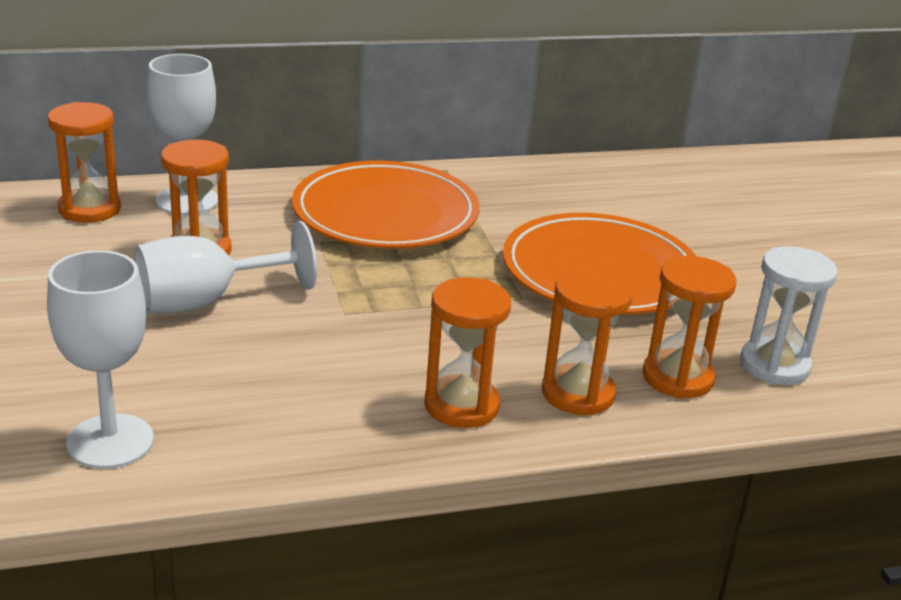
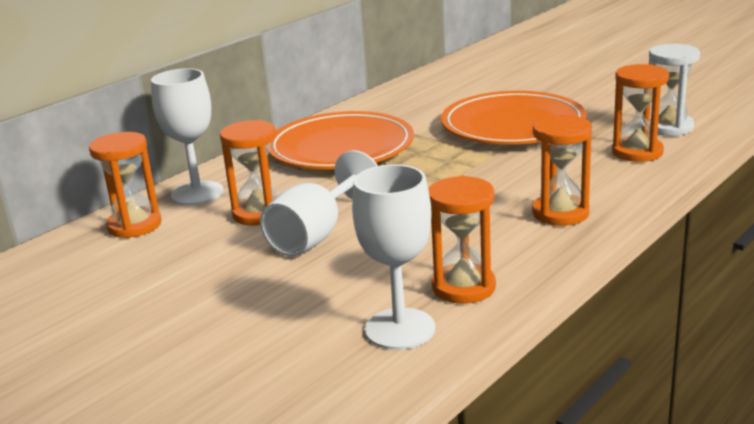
camera: 30 degrees left, 5 degrees down
orange hourglass [542,268,633,415] -> orange hourglass moved to [428,176,496,304]

